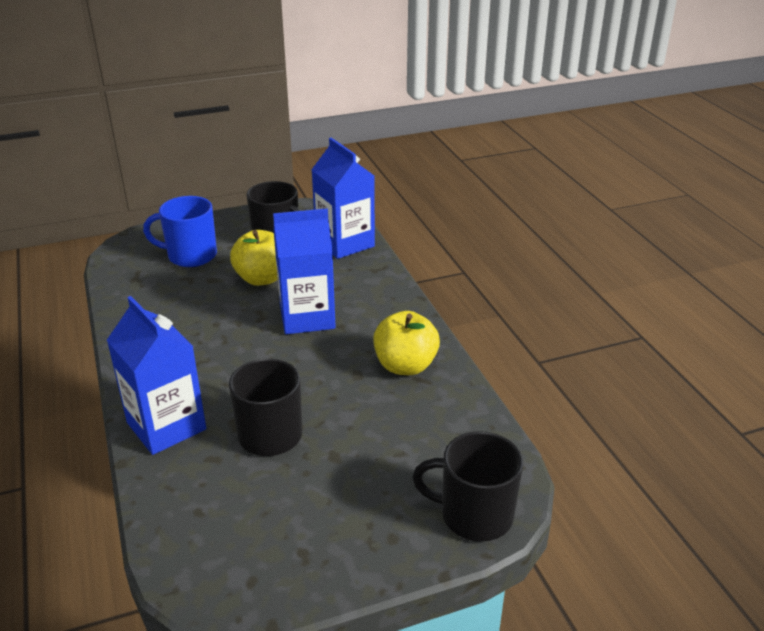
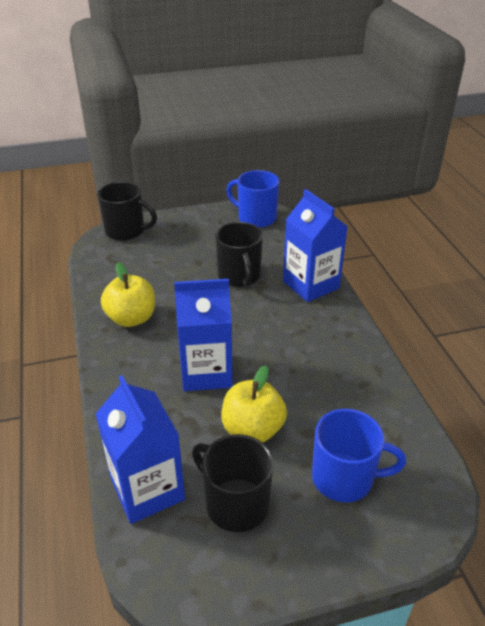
camera: 175 degrees left, 5 degrees up
none -> blue mug [226,170,279,228]

